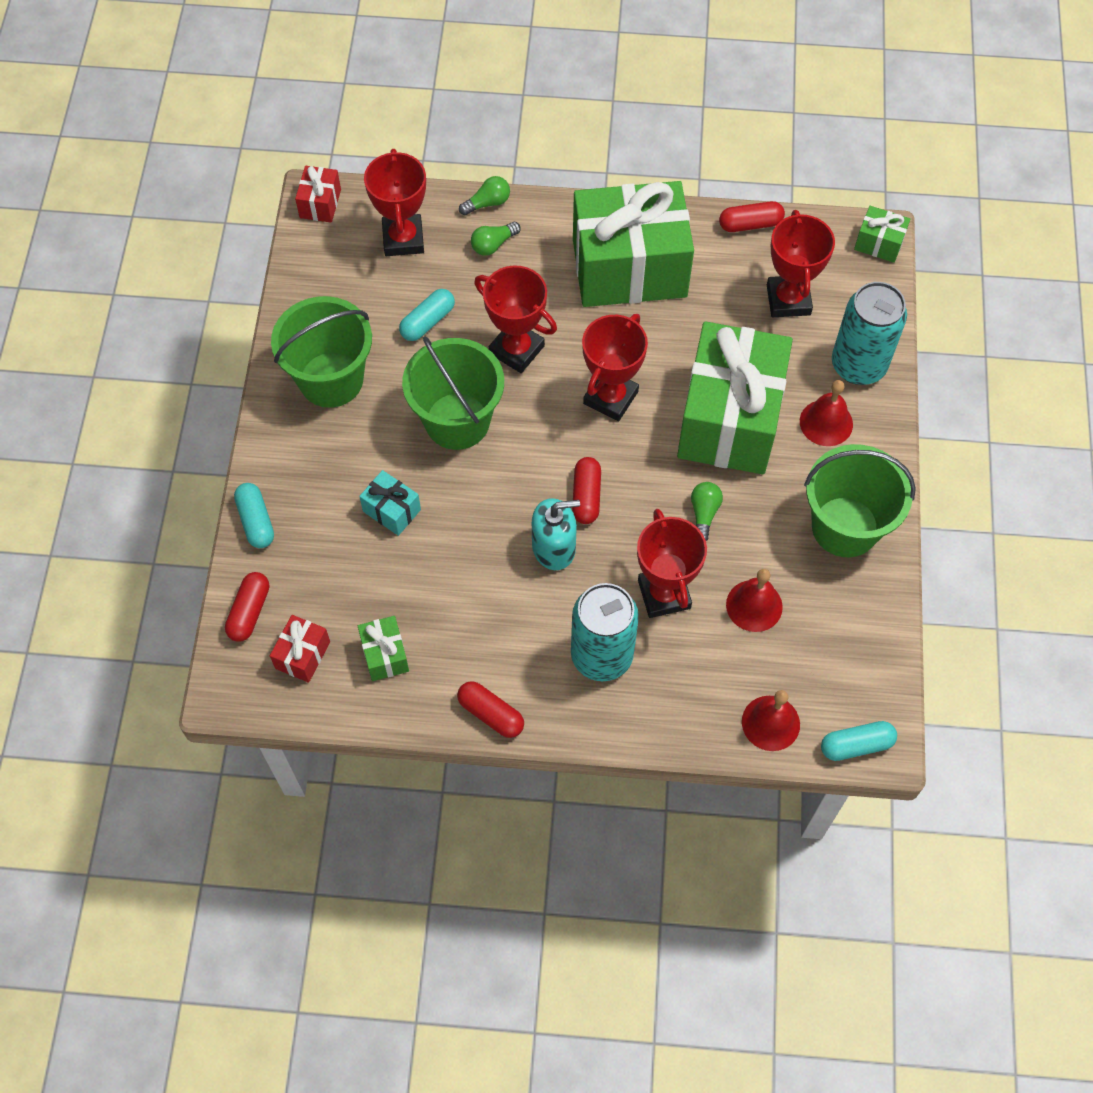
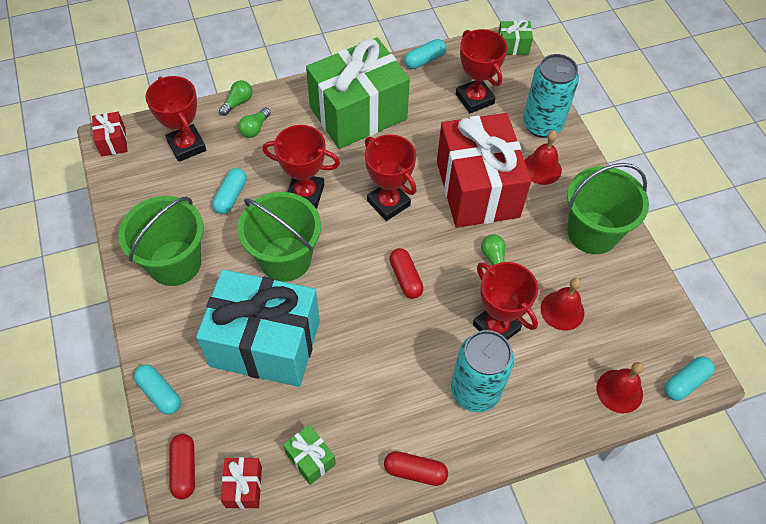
camera: 25 degrees left, 5 degrees down
turquoise gift [359,470,421,536] -> turquoise gift [196,269,320,387], size x2.47
turquoise soap dispenser [532,498,580,570] -> none
red trophy [582,314,648,421] -> red trophy turned 45 degrees counterclockwise [365,134,417,221]
green gift [677,321,793,475] -> red gift [437,113,531,228]
red capsule [719,201,785,232] -> turquoise capsule [404,39,447,69]

